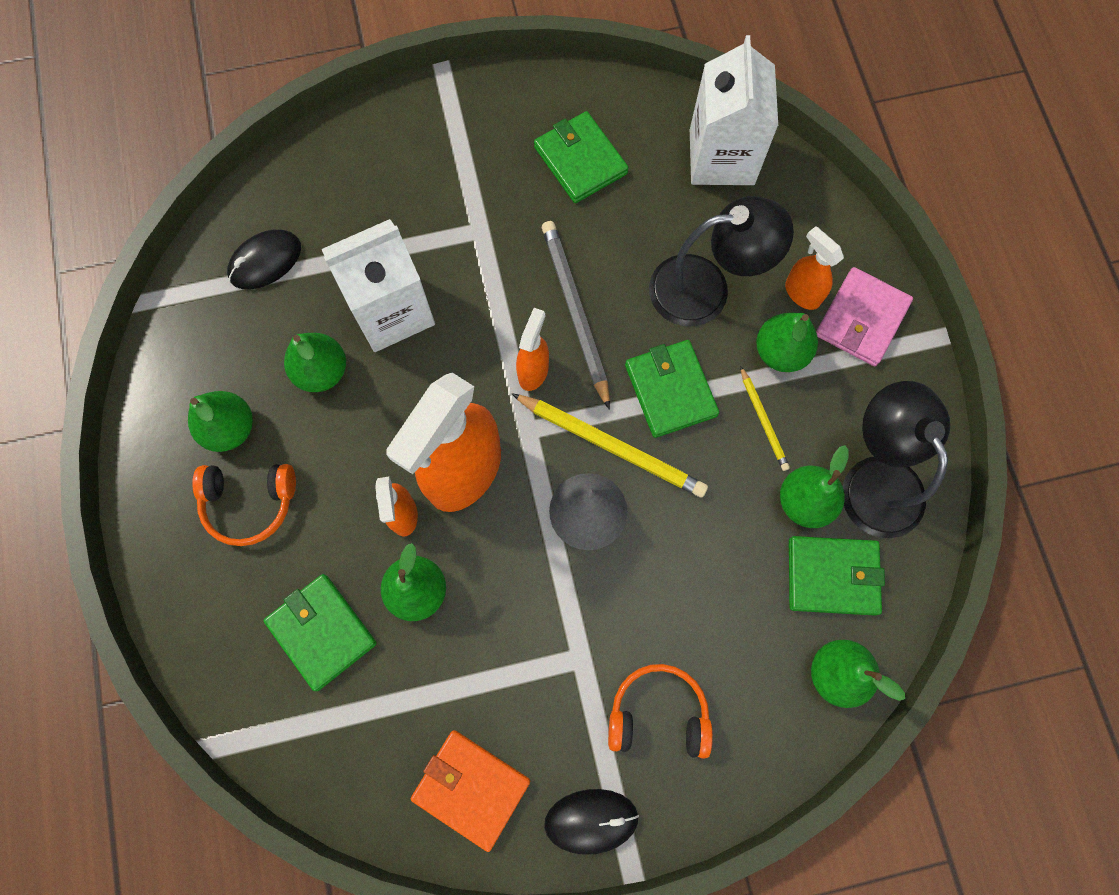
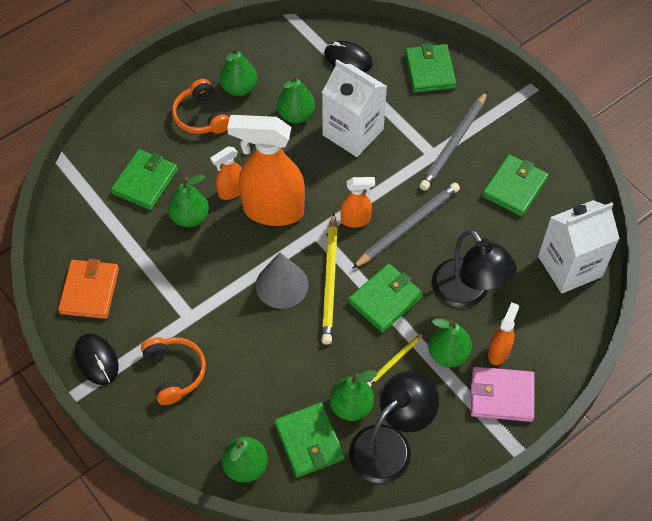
camera: 65 degrees right, 15 degrees down
none -> green wallet [405,43,456,93]
none -> grey pencil [419,91,488,191]

